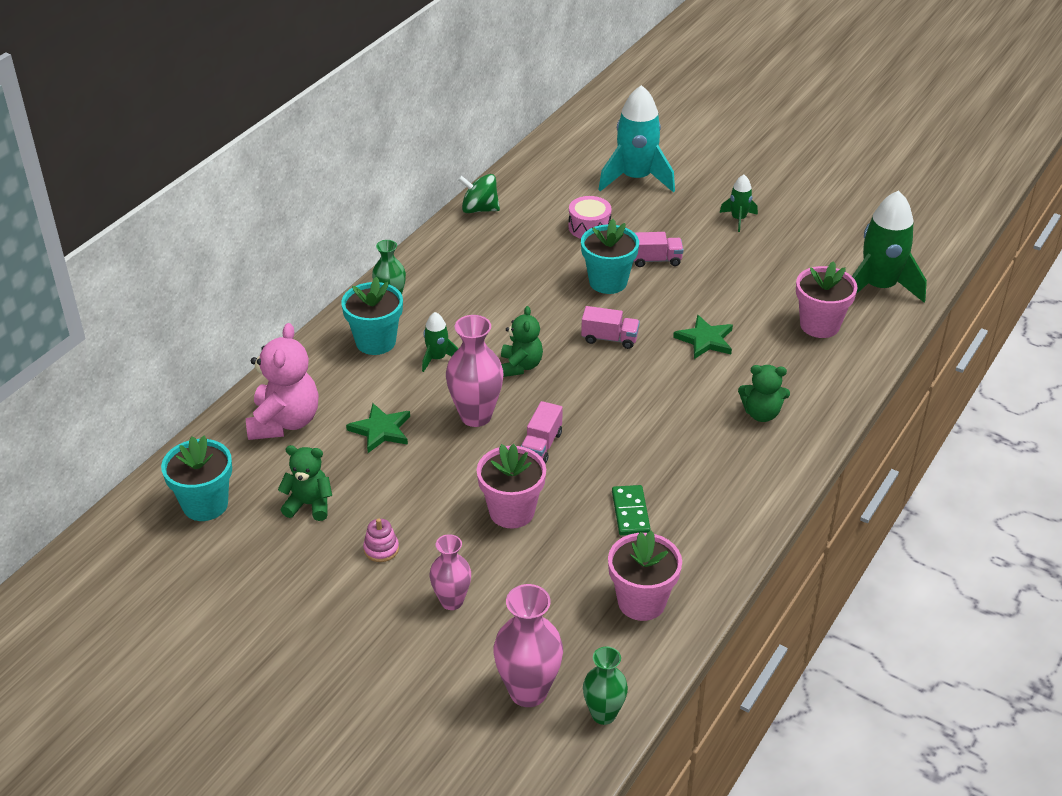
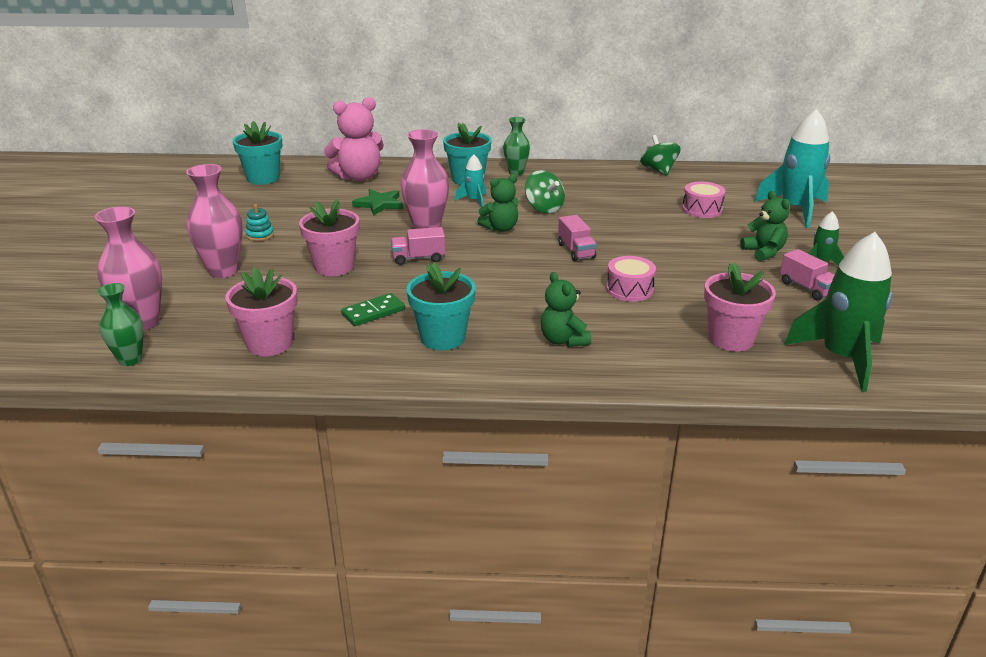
camera: 60 degrees right, 10 degrees down
green teddy bear [278,445,332,521] -> green teddy bear moved to [740,191,790,261]
pink stacking toy [363,518,399,562] -> turquoise stacking toy [245,204,274,241]
green rocket [422,312,458,372] -> turquoise rocket [455,155,486,208]
pink vase [430,534,471,610] -> pink vase [186,164,243,278], size x1.56
turquoise flower pot [581,219,639,294] -> turquoise flower pot moved to [407,263,475,350]
pink truck [633,232,684,267] -> pink truck moved to [780,249,834,301]
green star [673,315,733,359] -> pink drum [606,256,656,302]
none -> green spinning top [525,170,565,213]

